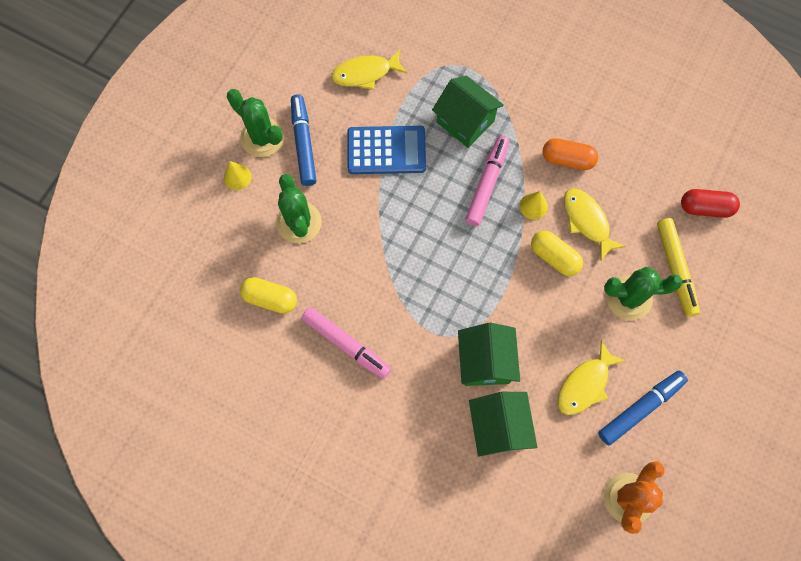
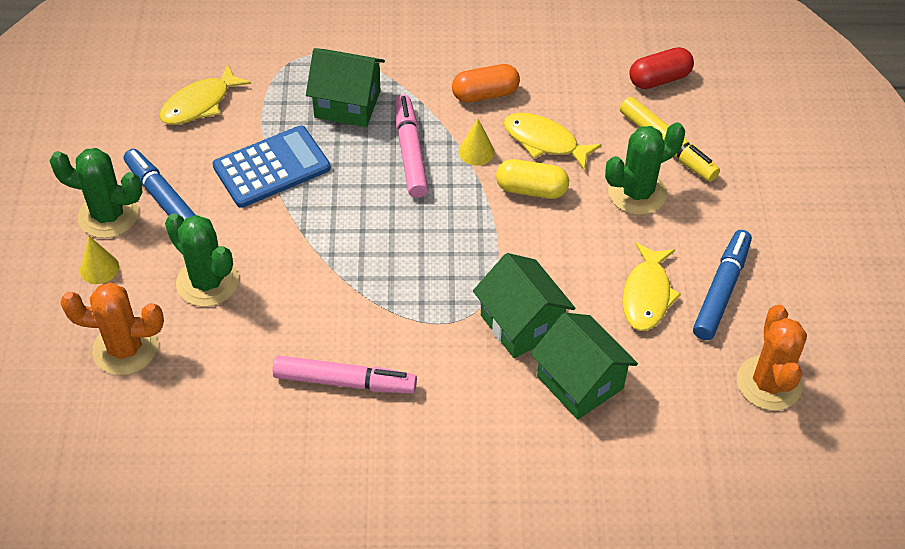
camera: 30 degrees left, 20 degrees down
yellow capsule [240,277,297,314] -> none
none -> orange cactus [60,283,164,375]

